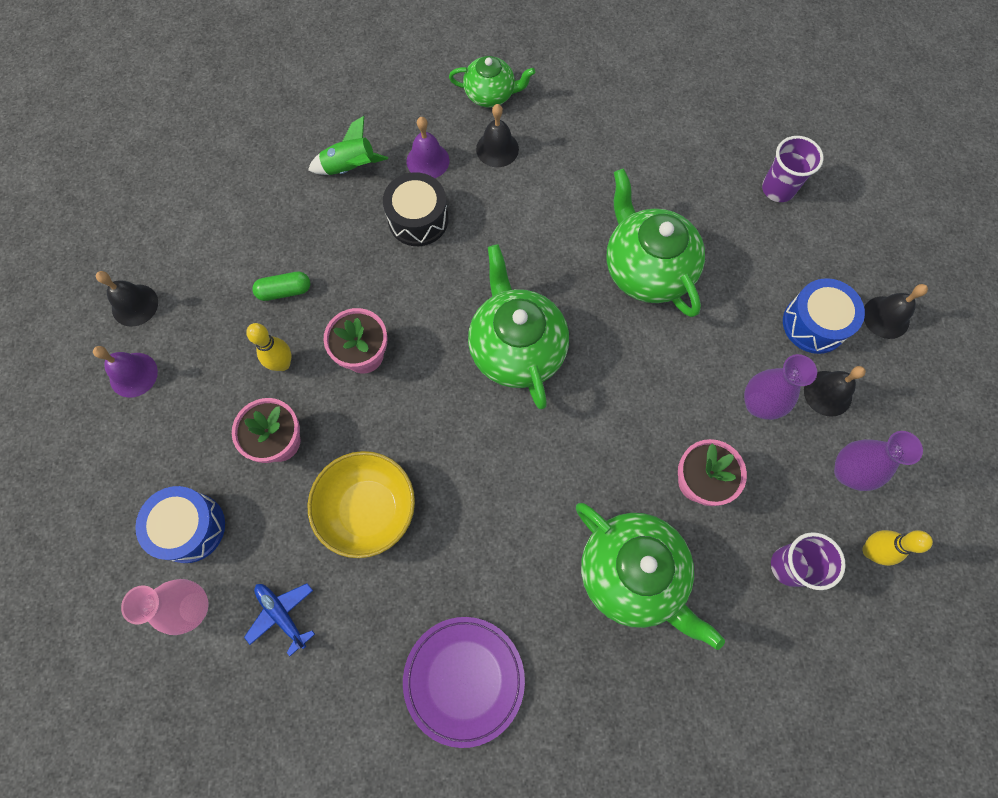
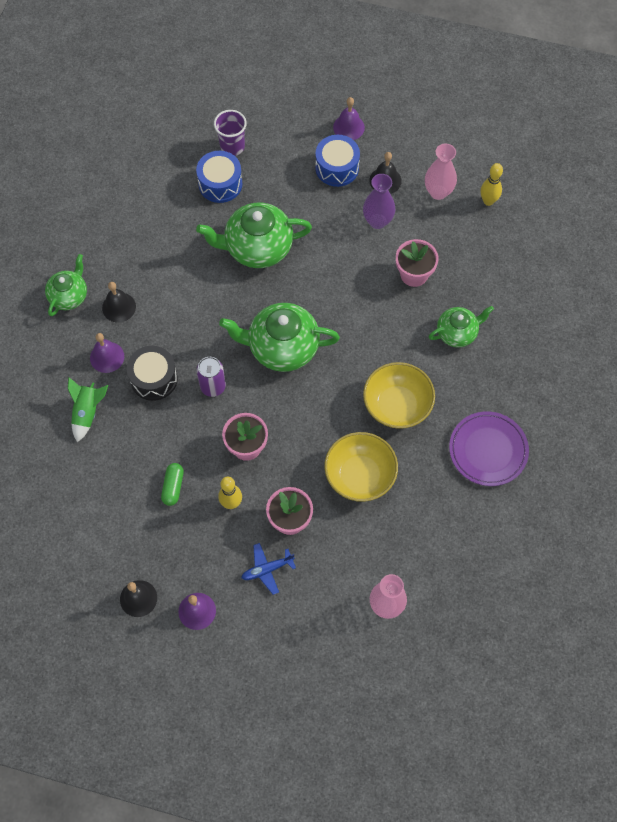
camera: 70 degrees left, 5 degrees down
blue drum [135,486,225,563] -> blue drum moved to [196,151,242,203]
blue plane [244,583,315,657] -> blue plane moved to [241,543,296,595]
green teapot [576,503,725,650] -> green teapot [428,306,494,347], size x0.59
purple cup [771,532,846,590] -> none
purple vase [834,431,923,491] -> pink vase [425,143,457,200]
black bell [864,284,928,339] -> purple bell [333,97,365,140]
none -> purple can [197,357,226,397]
none -> yellow bowl [363,362,435,429]

